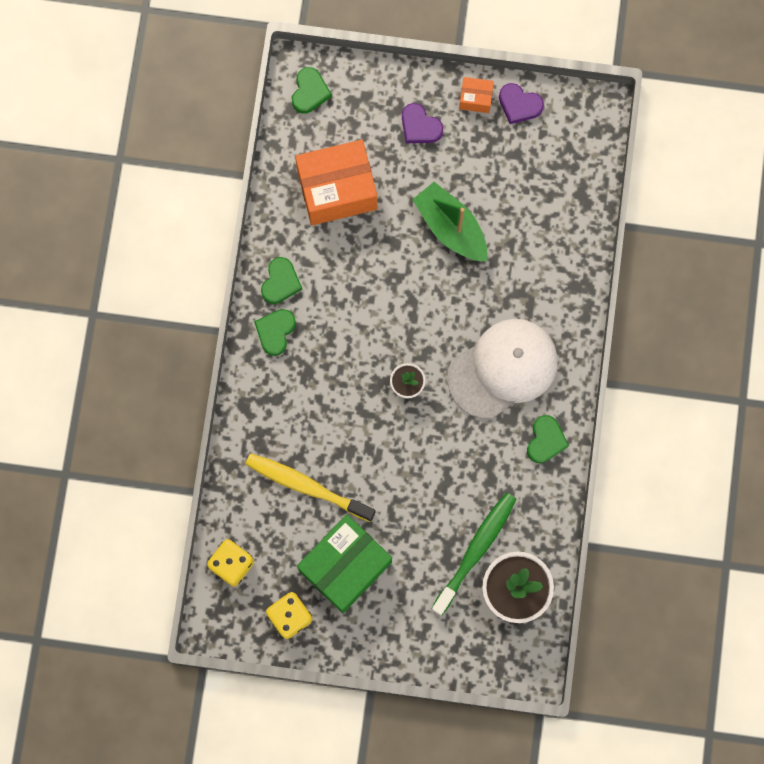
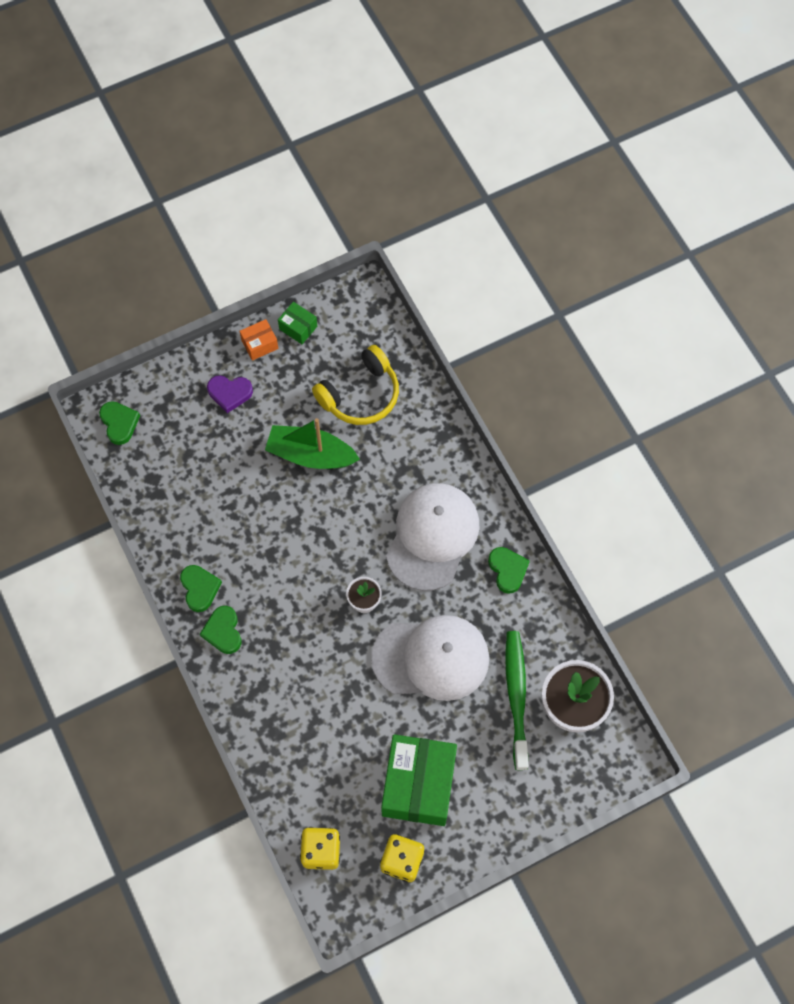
camera: 35 degrees left, 10 degrees down
yellow toothbrush [245,453,376,522] -> none
orange box [295,140,377,225] -> none
purple heart [499,83,544,124] -> green box [278,302,317,344]
none -> yellow headphones [312,345,399,425]
none -> white cap [371,615,489,701]

